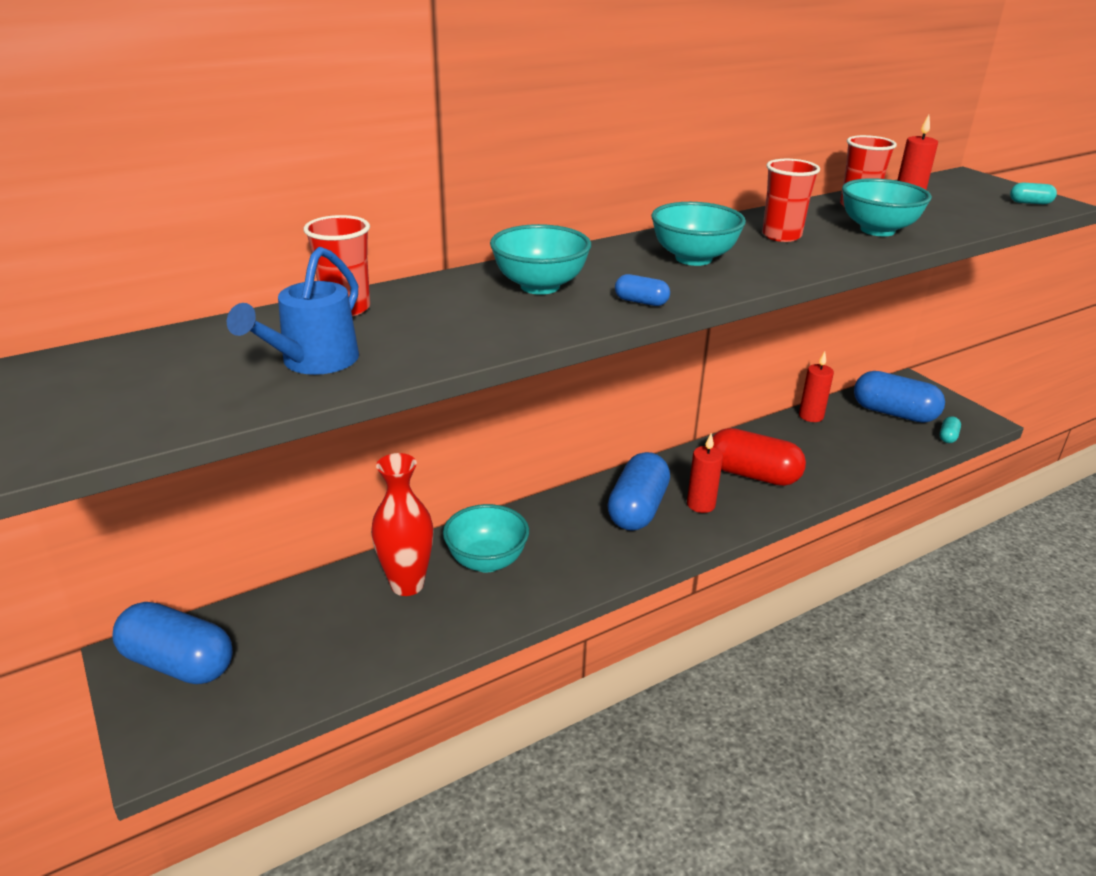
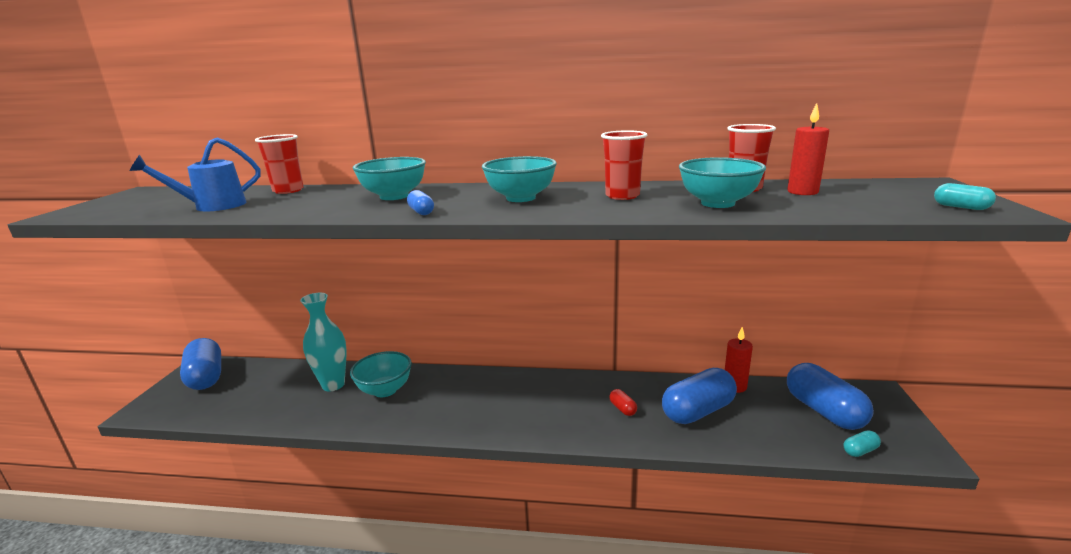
camera: 40 degrees right, 10 degrees down
red vase [371,453,434,596] -> turquoise vase [300,293,347,391]
blue capsule [607,452,670,531] -> blue capsule moved to [662,368,737,424]
red candle [687,433,723,513] -> none
red capsule [713,428,806,486] -> red capsule [609,389,637,416], size x0.42

